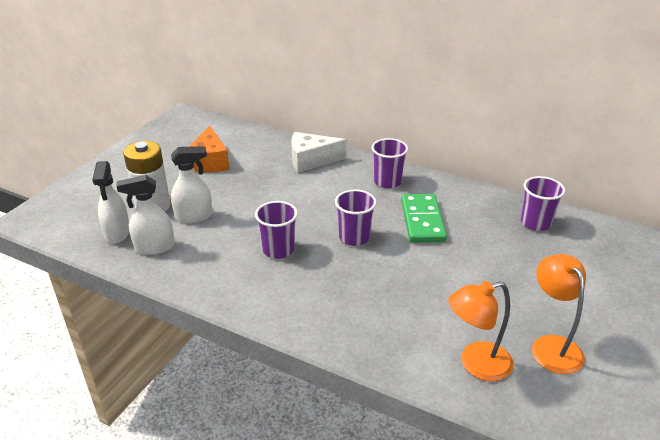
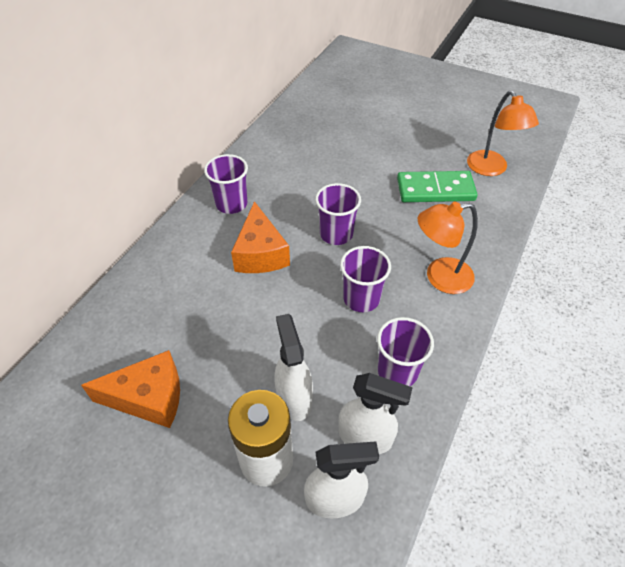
camera: 90 degrees left, 15 degrees up
white spray bottle [117,175,175,255] -> white spray bottle turned 60 degrees counterclockwise [338,373,413,454]
white cheese [291,132,346,173] -> none
green domino [401,194,447,243] -> green domino moved to [397,171,478,202]
purple cup [521,176,565,231] -> purple cup moved to [377,317,434,386]
orange lamp [532,254,586,374] -> orange lamp moved to [418,202,478,294]
none -> orange cheese [231,201,290,273]

